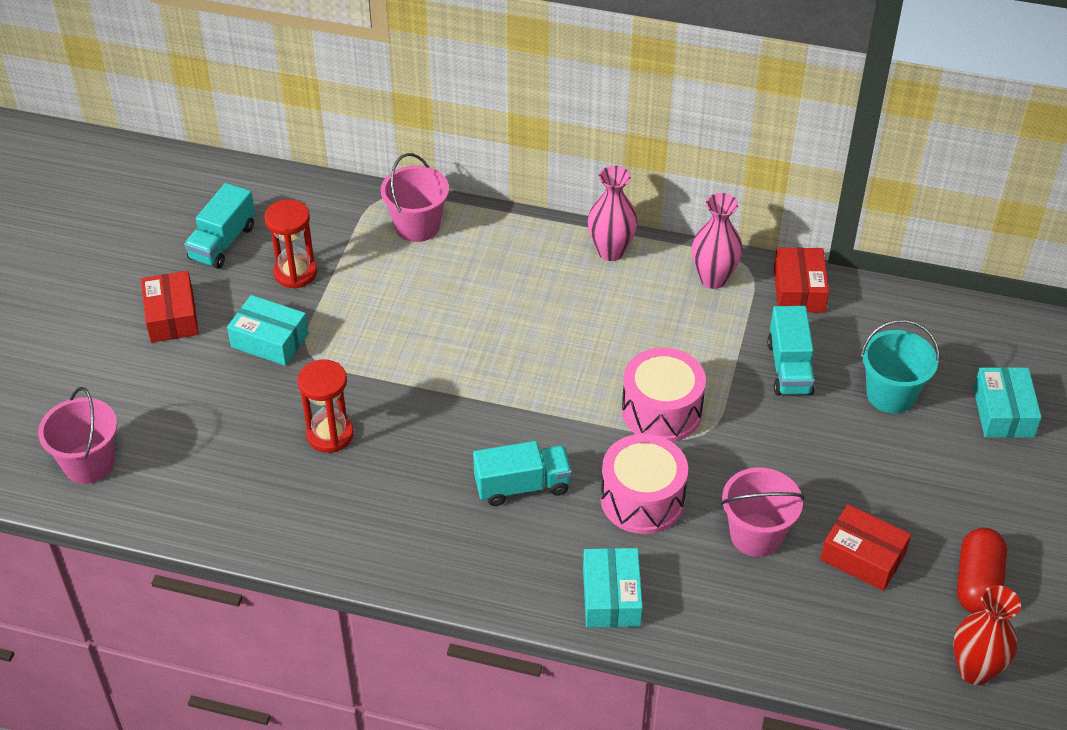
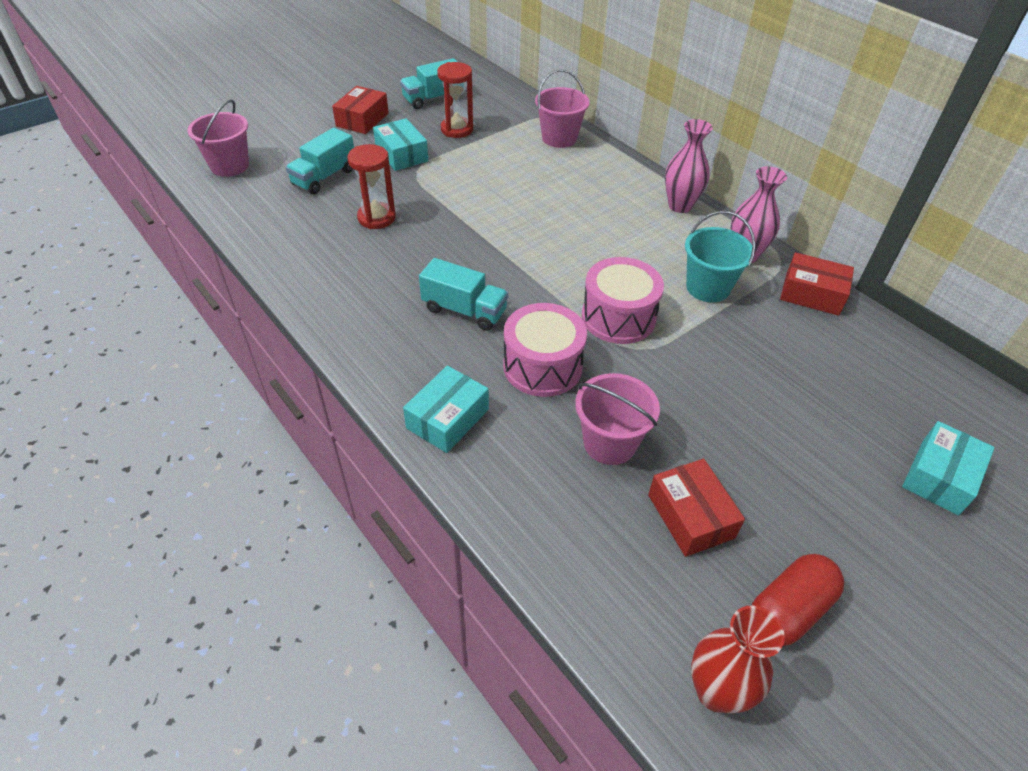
camera: 35 degrees right, 0 degrees up
turquoise truck [767,306,815,396] -> turquoise truck moved to [286,128,354,194]
red box [774,247,829,313] -> red box turned 75 degrees clockwise [780,252,854,316]
turquoise bucket [861,320,939,413] -> turquoise bucket moved to [685,211,756,302]

